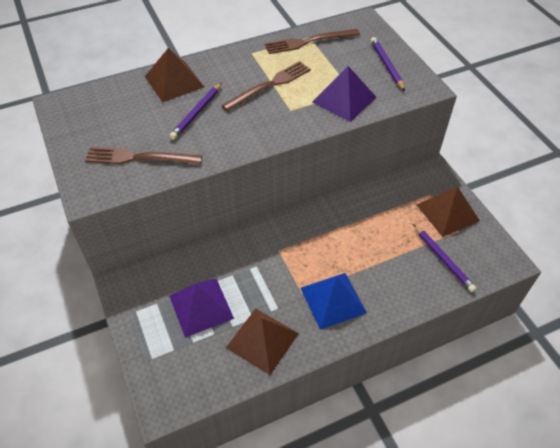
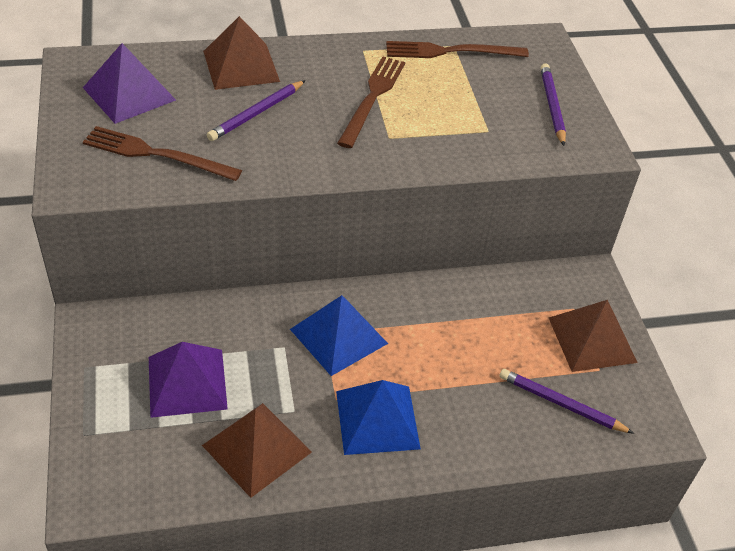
camera: 10 degrees right, 5 degrees down
brown fork [221,61,311,111] -> brown fork turned 45 degrees counterclockwise [337,57,405,148]
purple pyramid [312,66,376,122] -> purple pyramid moved to [83,43,176,124]
purple pencil [413,224,476,292] -> purple pencil turned 135 degrees clockwise [500,369,634,434]
none -> blue pyramid [290,295,388,376]

